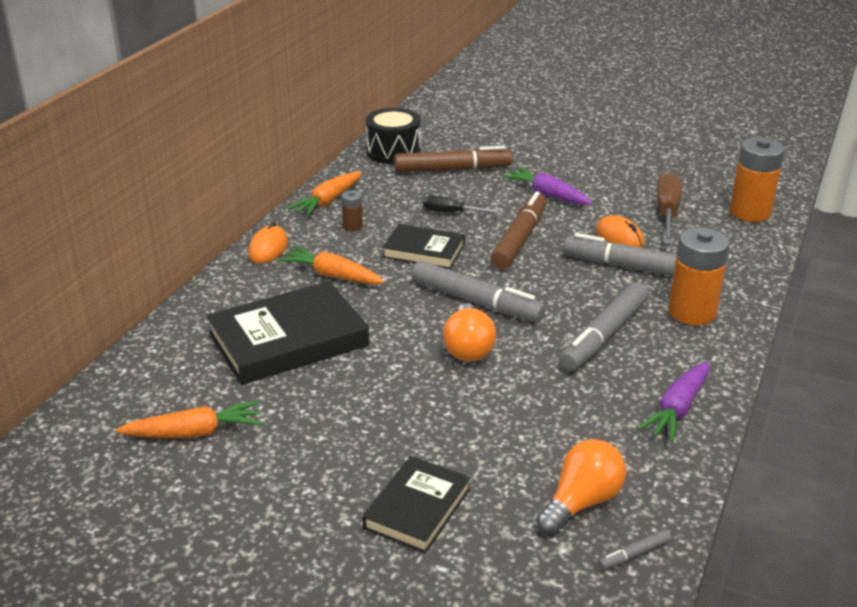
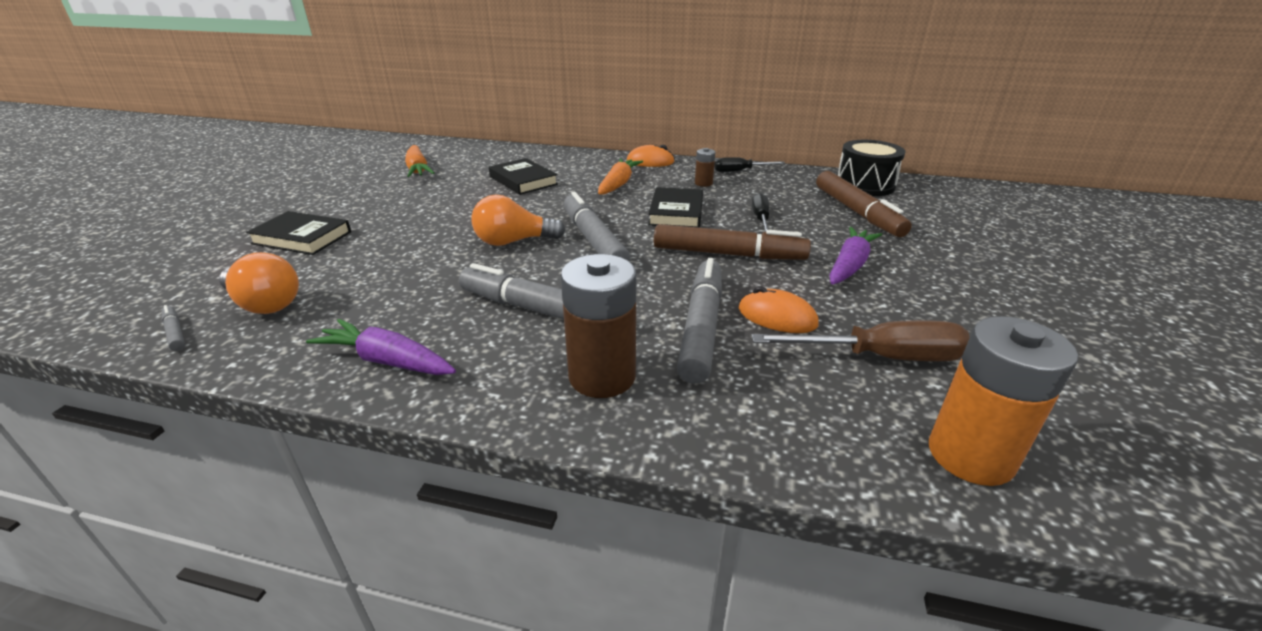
camera: 80 degrees right, 0 degrees up
black book [206,281,369,385] -> black book [489,158,558,195], size x0.60
orange carrot [287,172,362,216] -> black screwdriver [714,157,785,172]
grey marker [411,261,546,322] -> grey marker turned 135 degrees clockwise [564,192,631,262]
orange mouse [596,215,645,248] -> orange mouse turned 75 degrees clockwise [739,286,819,333]
orange battery [669,227,730,325] -> brown battery [561,254,636,398]

